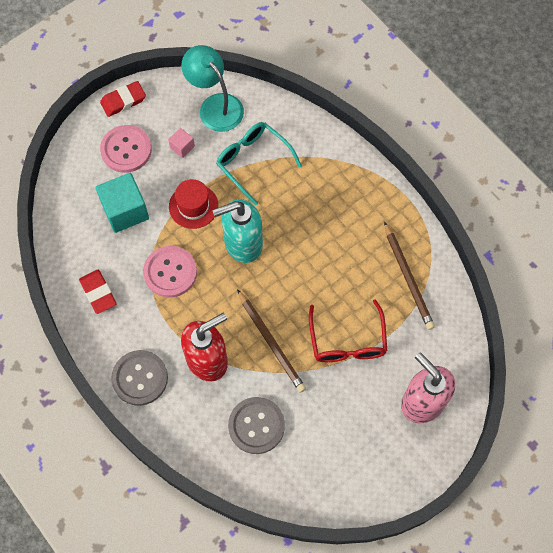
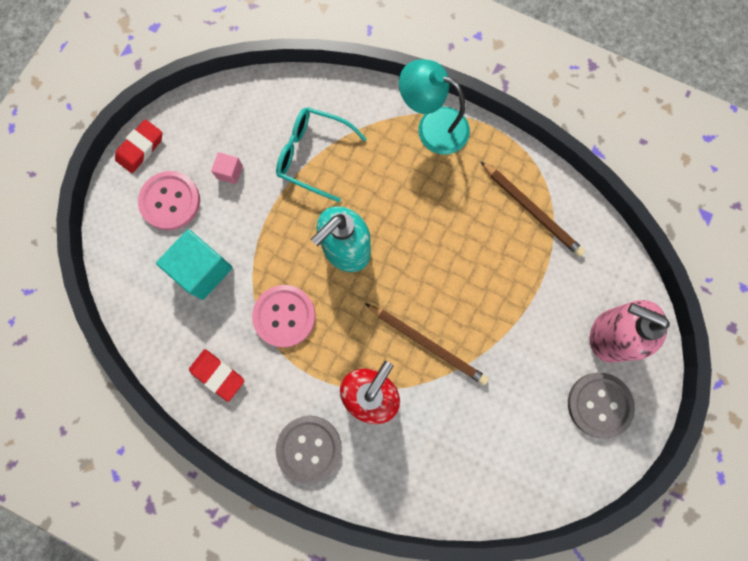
camera: 25 degrees left, 10 degrees up
red hat [169,179,218,229] -> none
turquoise lamp [181,45,244,132] -> turquoise lamp moved to [399,60,470,155]
grey button [228,397,285,454] -> grey button moved to [568,373,635,439]
red glasses [309,299,387,362] -> none

